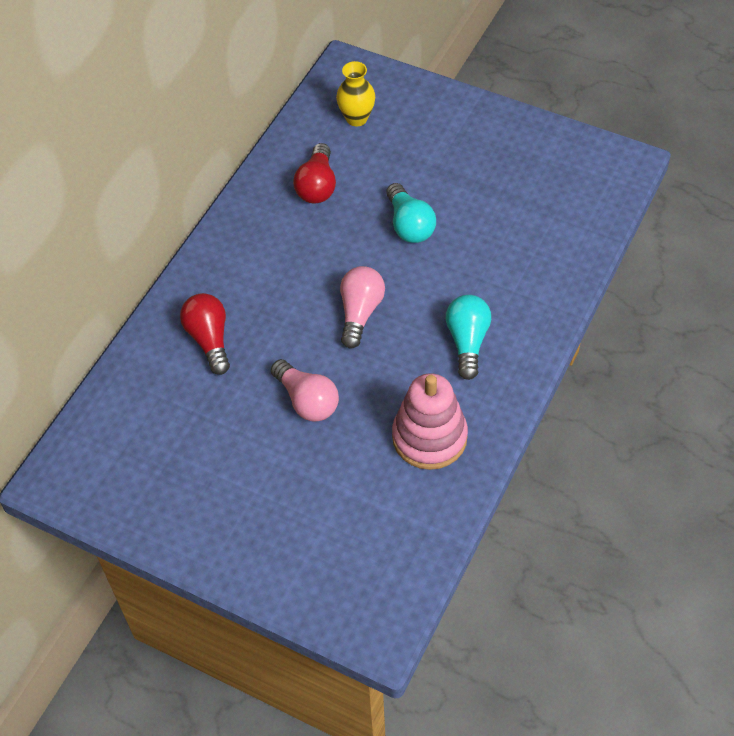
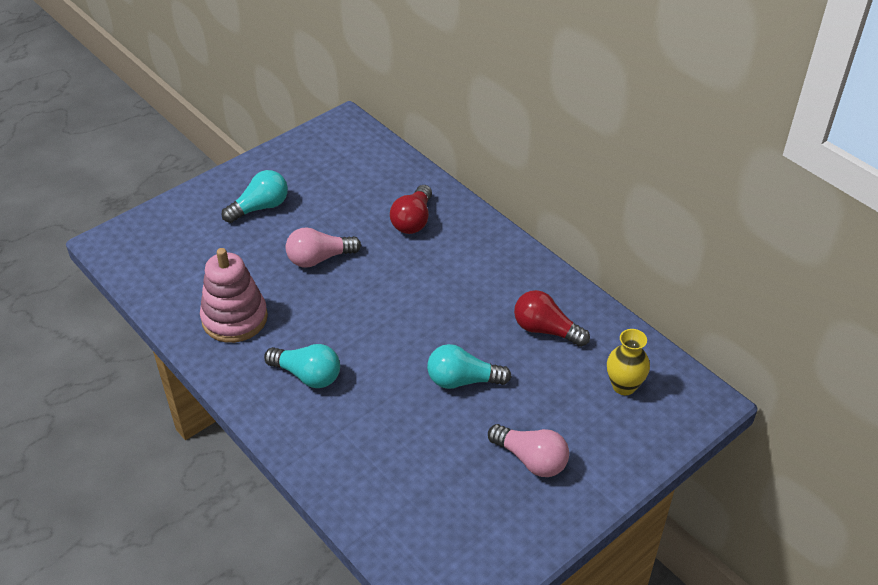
camera: 110 degrees right, 10 degrees down
red light bulb [180,293,230,375] -> red light bulb turned 105 degrees clockwise [390,185,432,234]
pink light bulb [340,266,385,348] -> pink light bulb moved to [488,424,569,477]
none -> turquoise light bulb [222,170,288,223]

